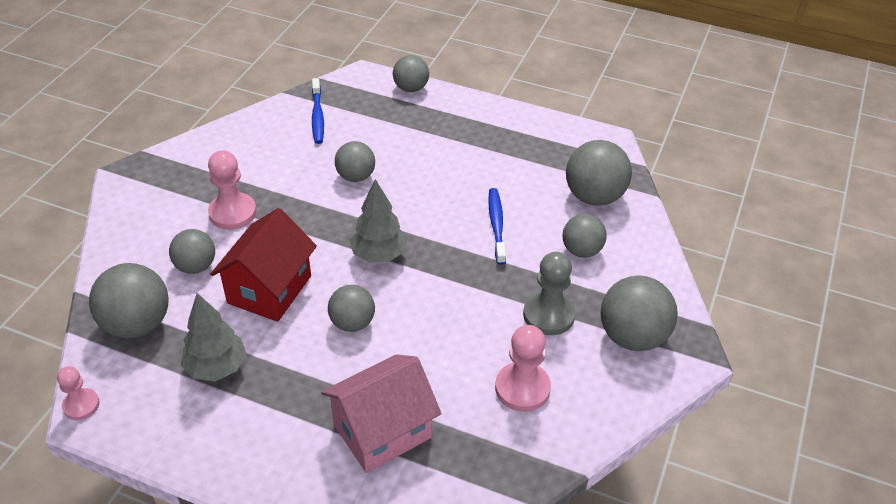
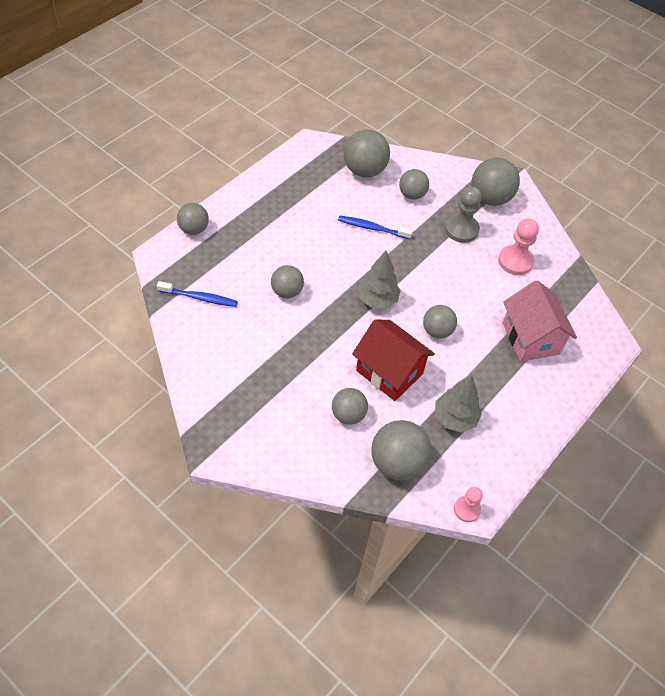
camera: 75 degrees left, 10 degrees up
pink pawn [208,150,257,230] -> none

